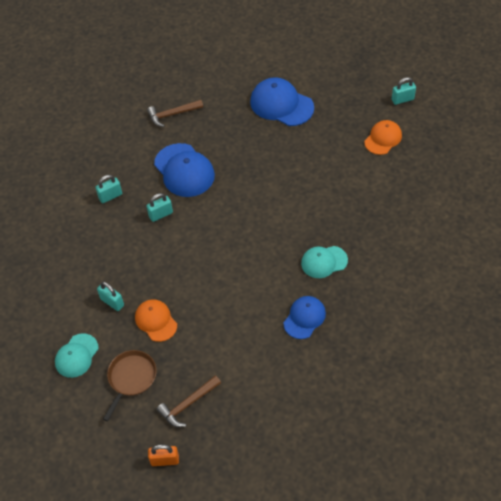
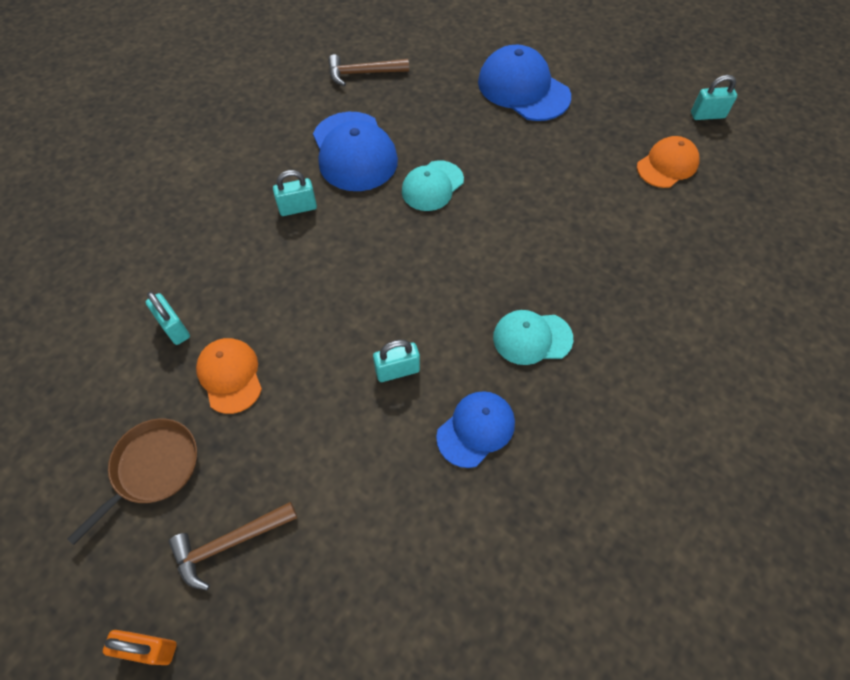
camera: 10 degrees right, 5 degrees up
turquoise cap [55,333,99,378] -> turquoise cap moved to [402,160,464,211]
turquoise padlock [95,175,122,203] -> turquoise padlock moved to [373,340,420,382]

